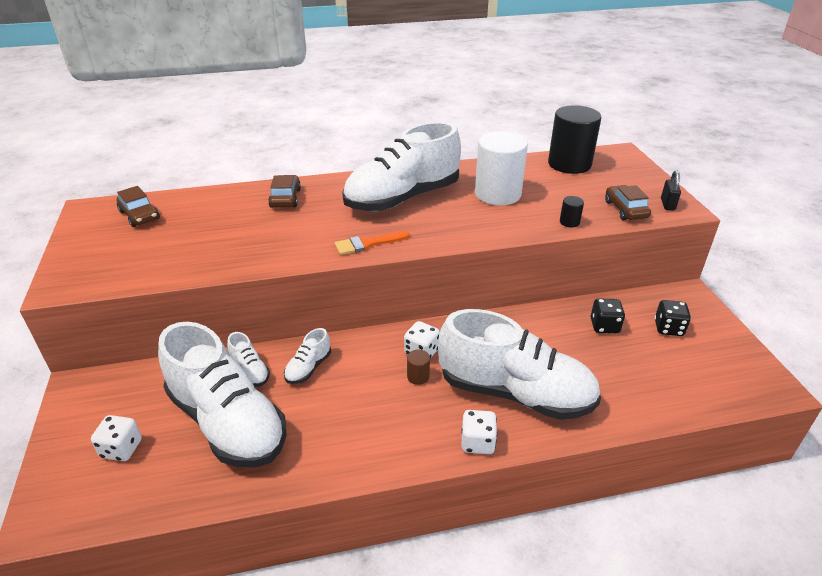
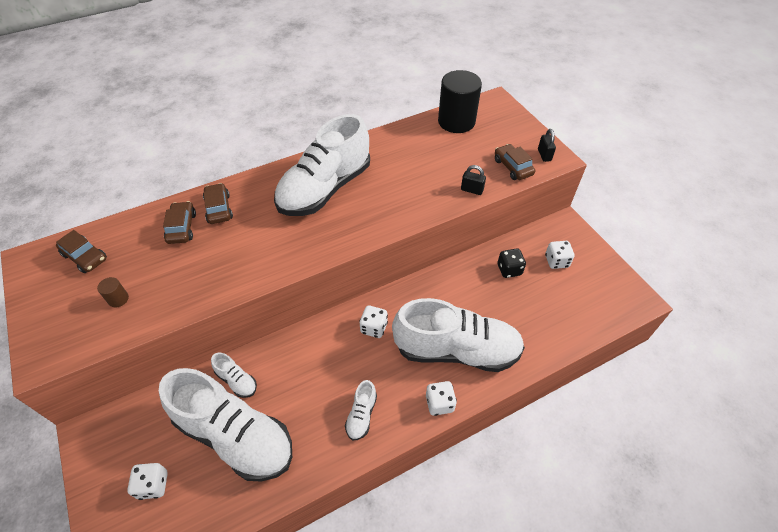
camera: 15 degrees left, 15 degrees up
white shoe [284,328,331,384] -> white shoe moved to [345,380,377,440]
orange brush [335,231,410,255] -> none
brown cylinder [407,349,430,385] -> brown cylinder moved to [97,277,129,307]
white cylinder [475,131,528,205] -> none
black cylinder [560,196,584,227] -> black padlock [461,165,486,195]
black dice [654,300,691,336] -> white dice [545,241,574,269]
none -> brown car [163,201,196,244]

